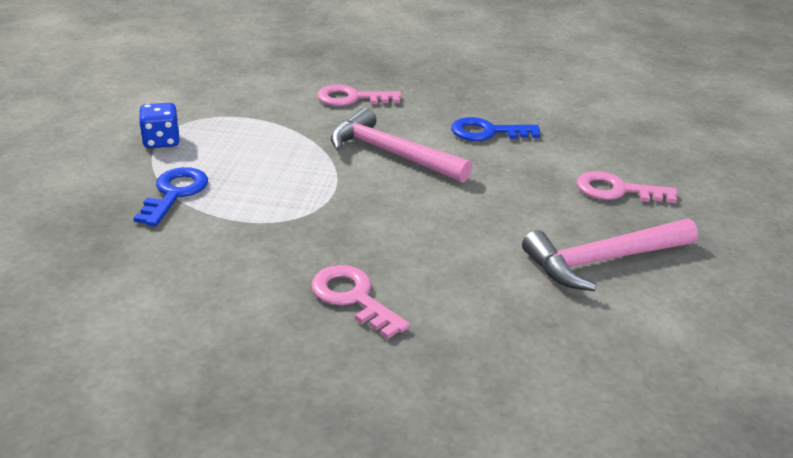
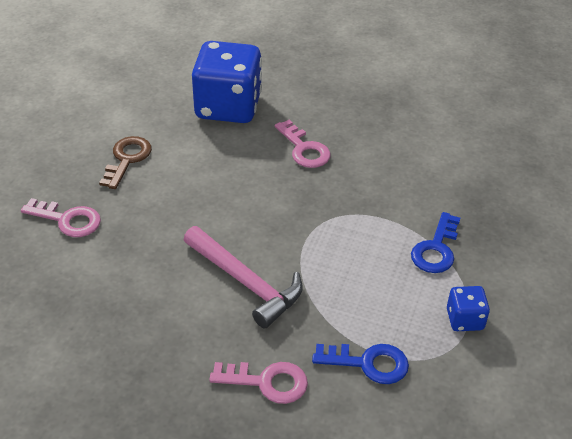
camera: 170 degrees left, 10 degrees up
blue key [451,117,540,141] -> blue key moved to [312,344,409,384]
pink hammer [522,219,698,291] -> brown key [99,136,152,189]
none -> blue dice [192,41,262,123]

